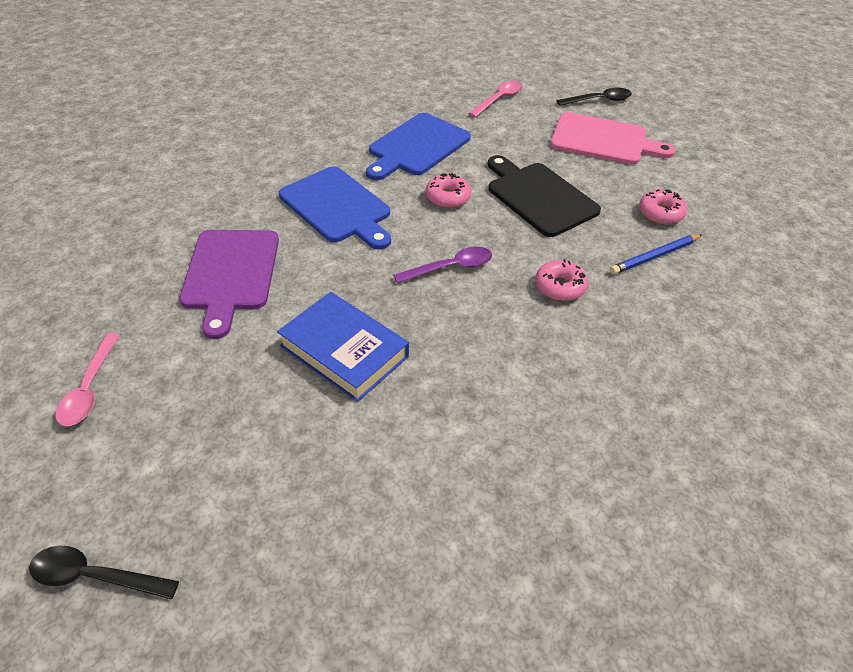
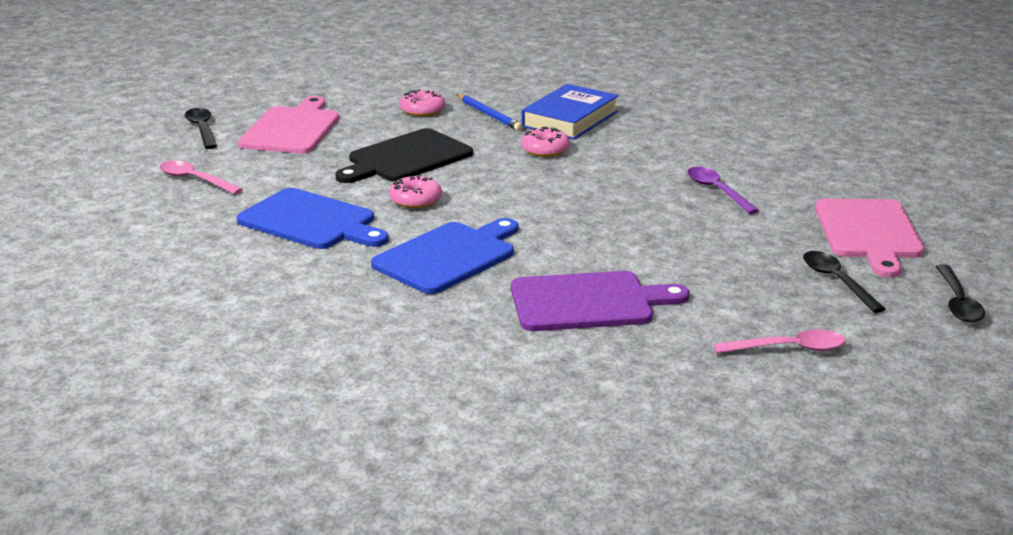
camera: 95 degrees left, 20 degrees down
blue book [277,292,409,402] -> blue book moved to [522,84,619,140]
purple spoon [393,247,492,283] -> purple spoon moved to [687,167,759,214]
none -> black spoon [803,251,885,313]
none -> pink cutting board [815,199,924,278]

